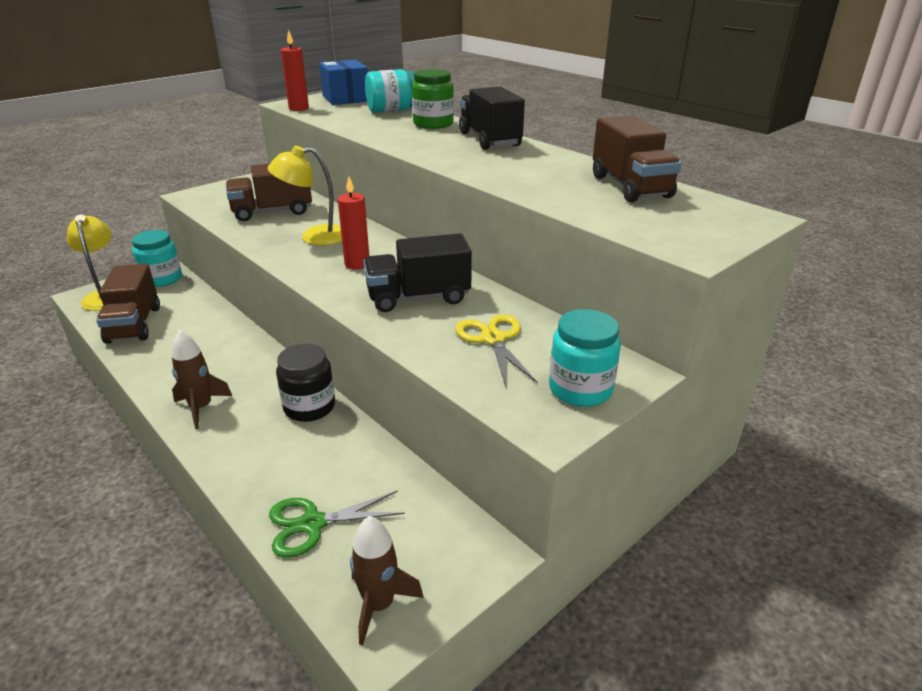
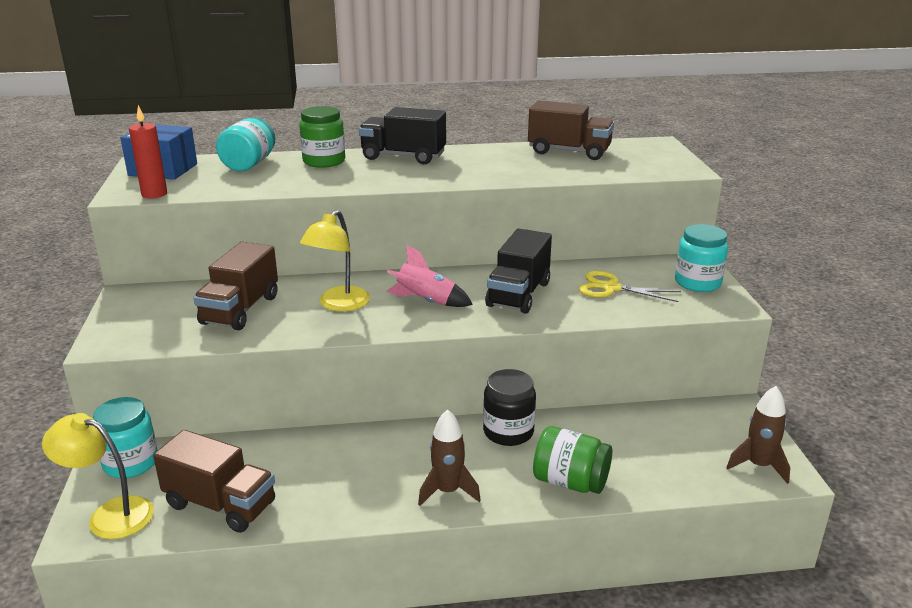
camera: 55 degrees left, 5 degrees down
green scissors [269,490,405,557] -> none
red candle [338,177,369,270] -> pink rocket [387,244,473,307]
none -> green jar [533,426,612,494]

